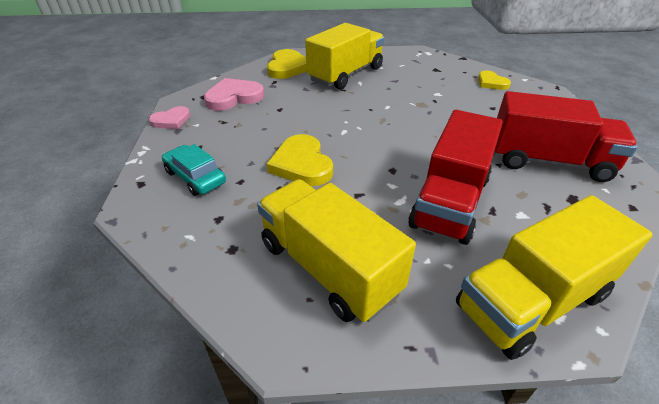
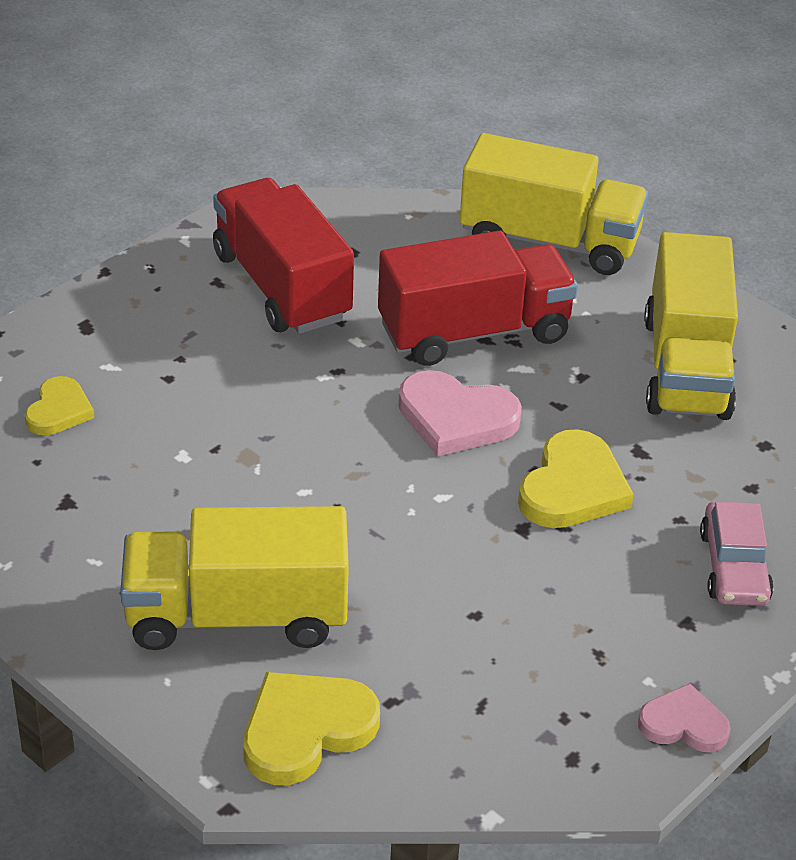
camera: 135 degrees left, 0 degrees up
turquoise car [162,144,226,196] -> pink car [700,502,774,606]
pink heart [204,78,264,111] -> pink heart moved to [398,370,522,457]

